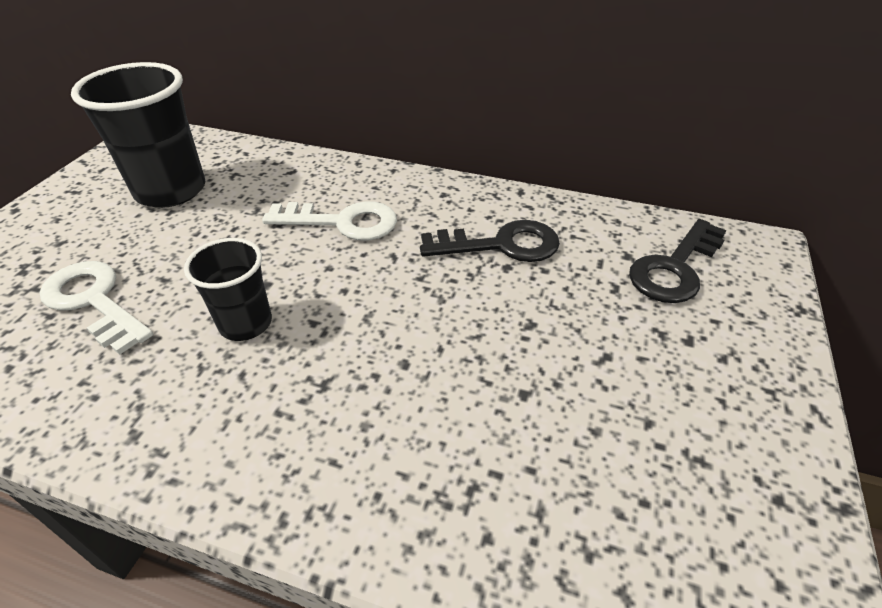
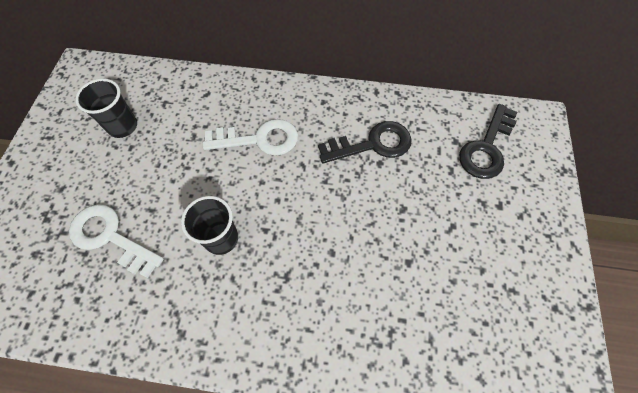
camera: 10 degrees left, 20 degrees up
black cup [71,62,205,208] -> black cup [75,79,137,138], size x0.58

